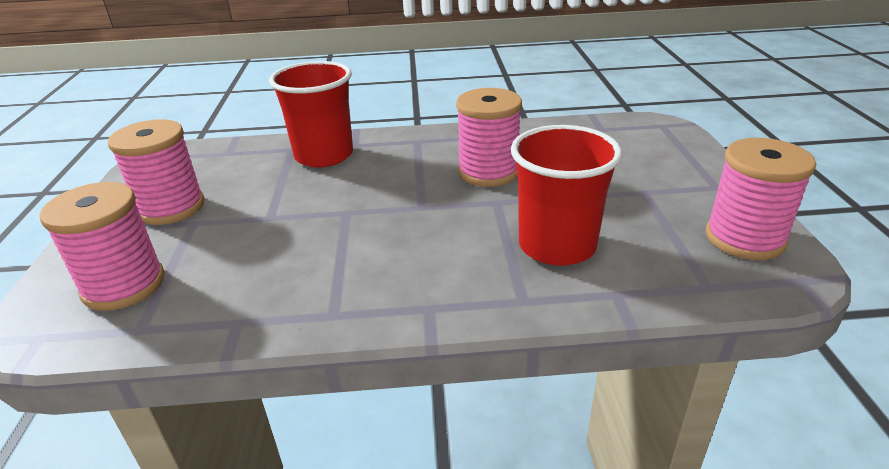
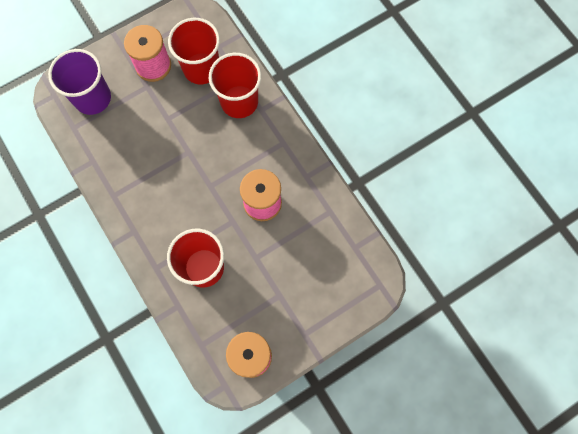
camera: 60 degrees right, 40 degrees up
pink spool [40,182,165,311] -> purple cup [48,49,111,115]
none -> red cup [168,18,220,84]

